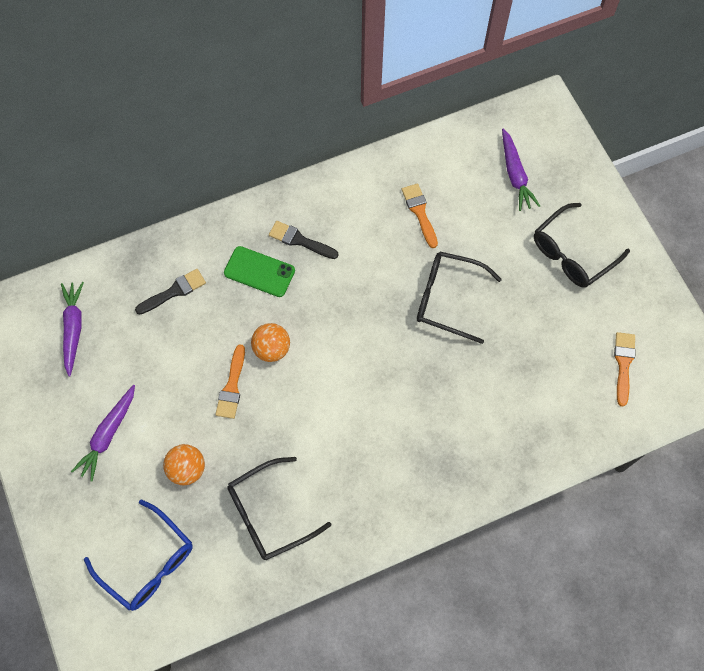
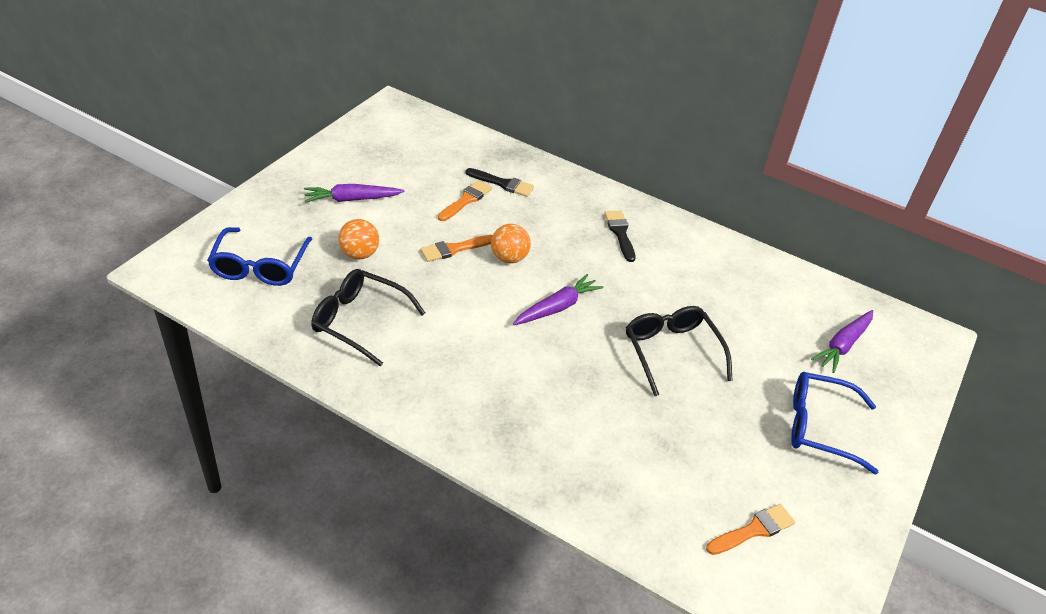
camera: 50 degrees right, 25 degrees down
purple carrot [61,282,84,377] -> purple carrot moved to [513,274,603,325]
green phone [224,246,295,297] -> none
orange brush [402,183,438,248] -> orange brush moved to [438,180,492,221]
black glasses [534,203,630,288] -> blue glasses [791,372,878,475]

